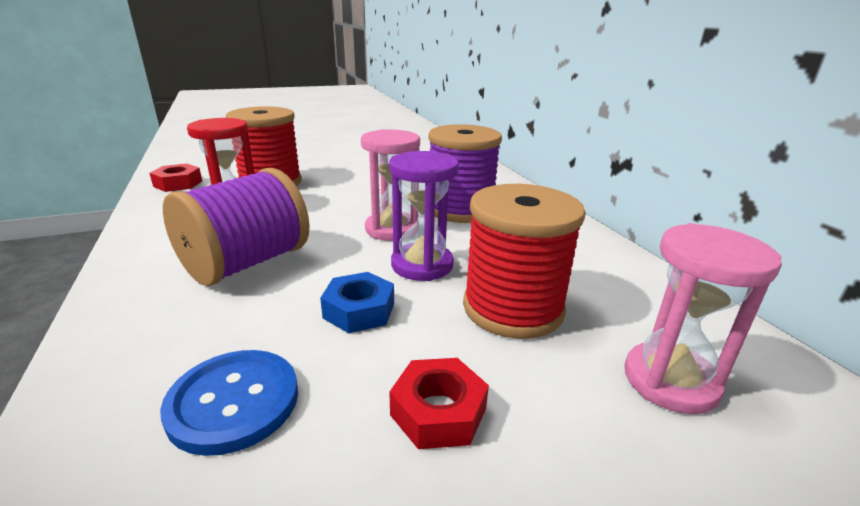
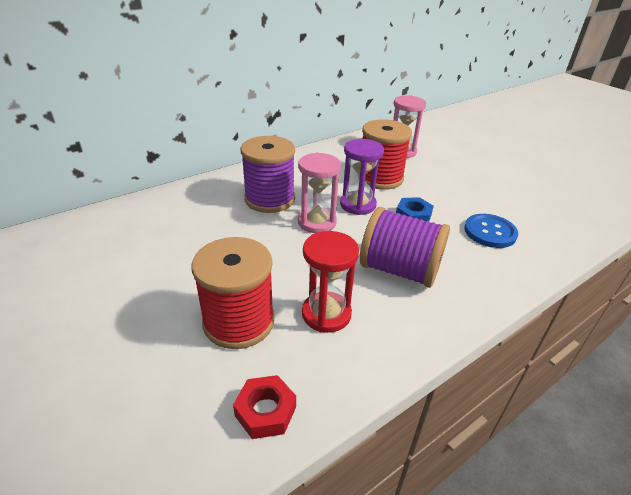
camera: 105 degrees left, 10 degrees up
red nut [389,358,489,449] -> none

